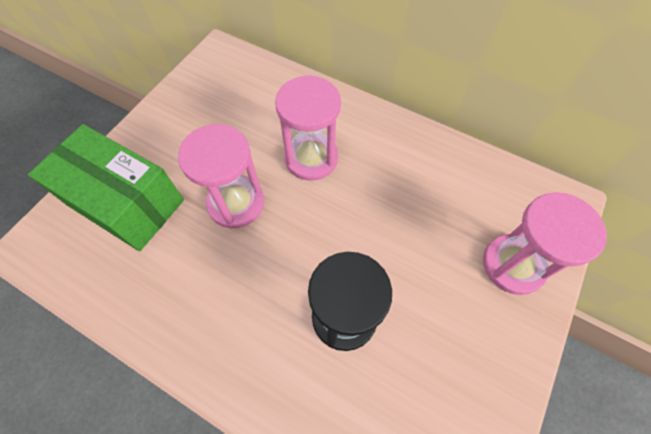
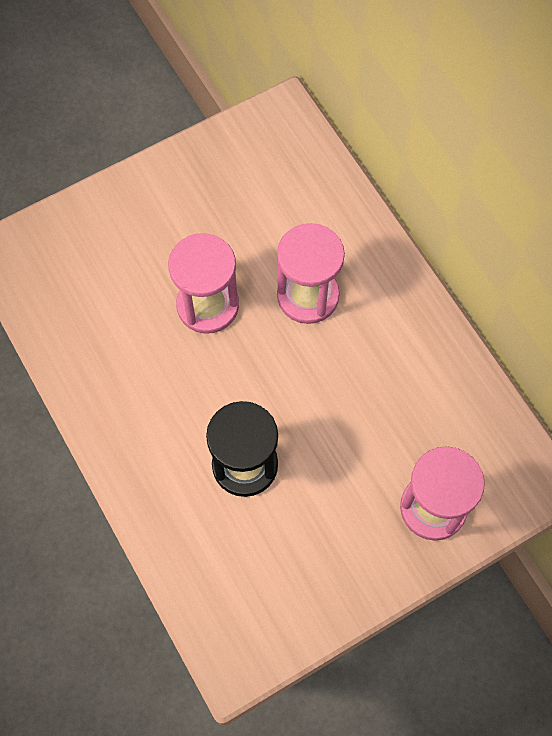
camera: 30 degrees right, 5 degrees up
green box [28,124,184,251] -> none

